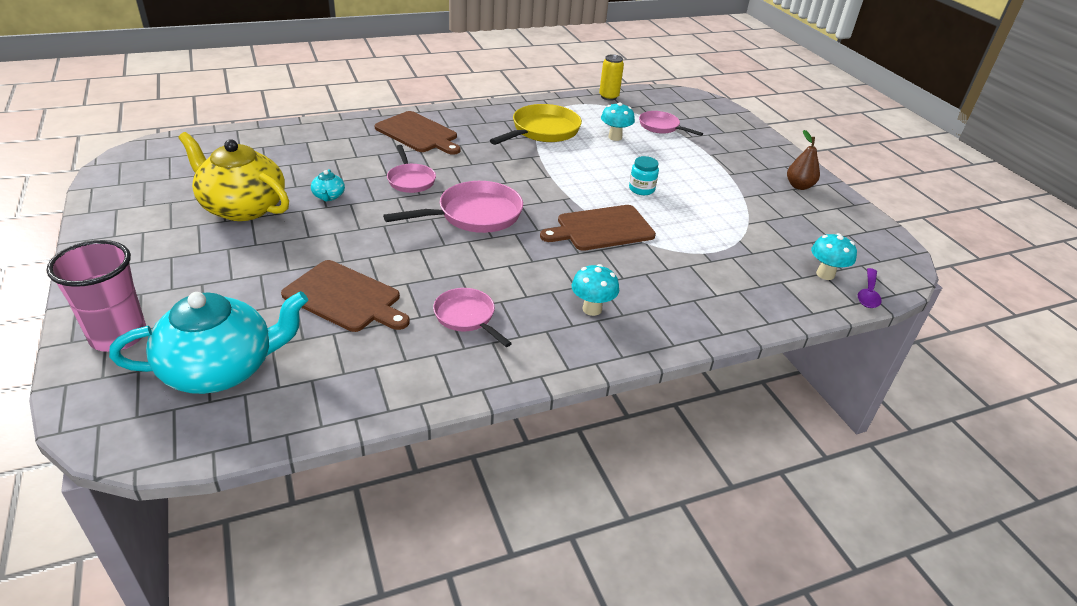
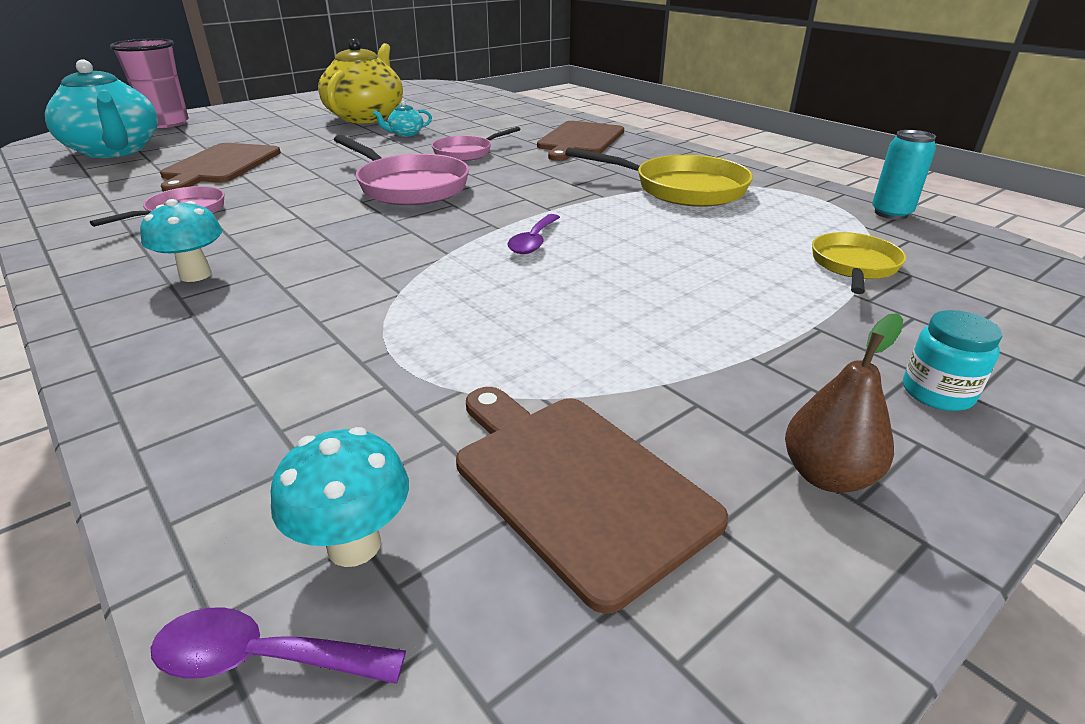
camera: 75 degrees right, 5 degrees down
brown cutting board [540,205,656,251] -> brown cutting board moved to [456,387,728,614]
yellow can [599,54,624,101] -> turquoise can [872,130,936,220]
turquoise mushroom [601,102,635,141] -> none
turquoise jar [629,156,659,195] -> turquoise jar moved to [903,310,1002,411]
pink pan [639,111,703,136] -> yellow pan [812,232,906,294]
none -> purple spoon [507,214,560,254]

